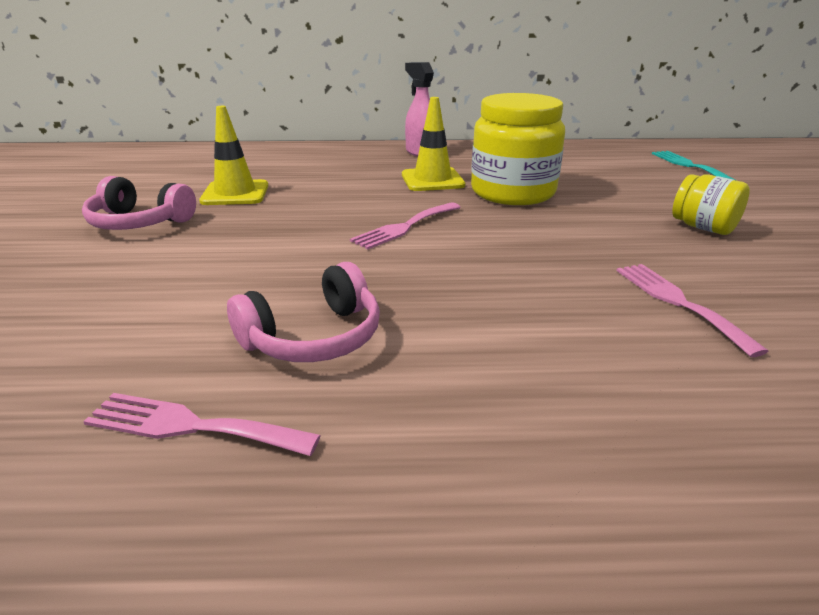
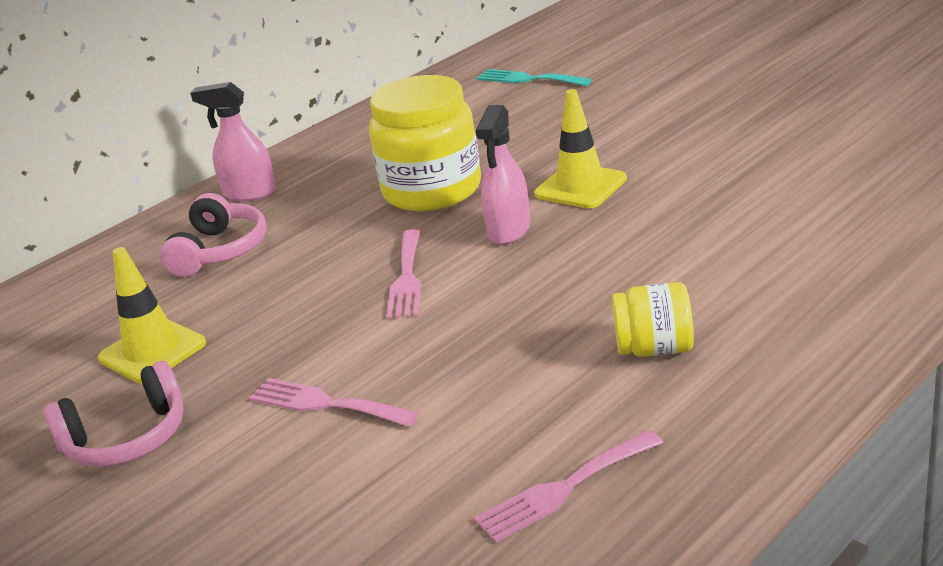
camera: 40 degrees left, 0 degrees up
pink headphones [227,262,380,362] -> pink headphones moved to [160,193,267,277]
yellow traffic cone [402,97,465,191] -> yellow traffic cone moved to [534,89,627,208]
pink fork [616,264,768,357] -> pink fork moved to [249,378,418,427]
yellow jar [672,174,750,235] -> yellow jar moved to [612,282,694,357]
none -> pink spray bottle [476,105,530,245]

